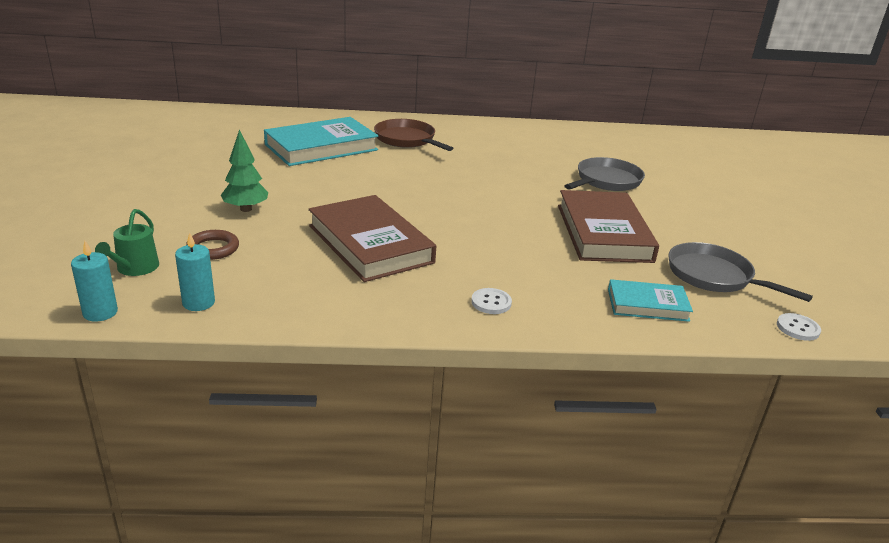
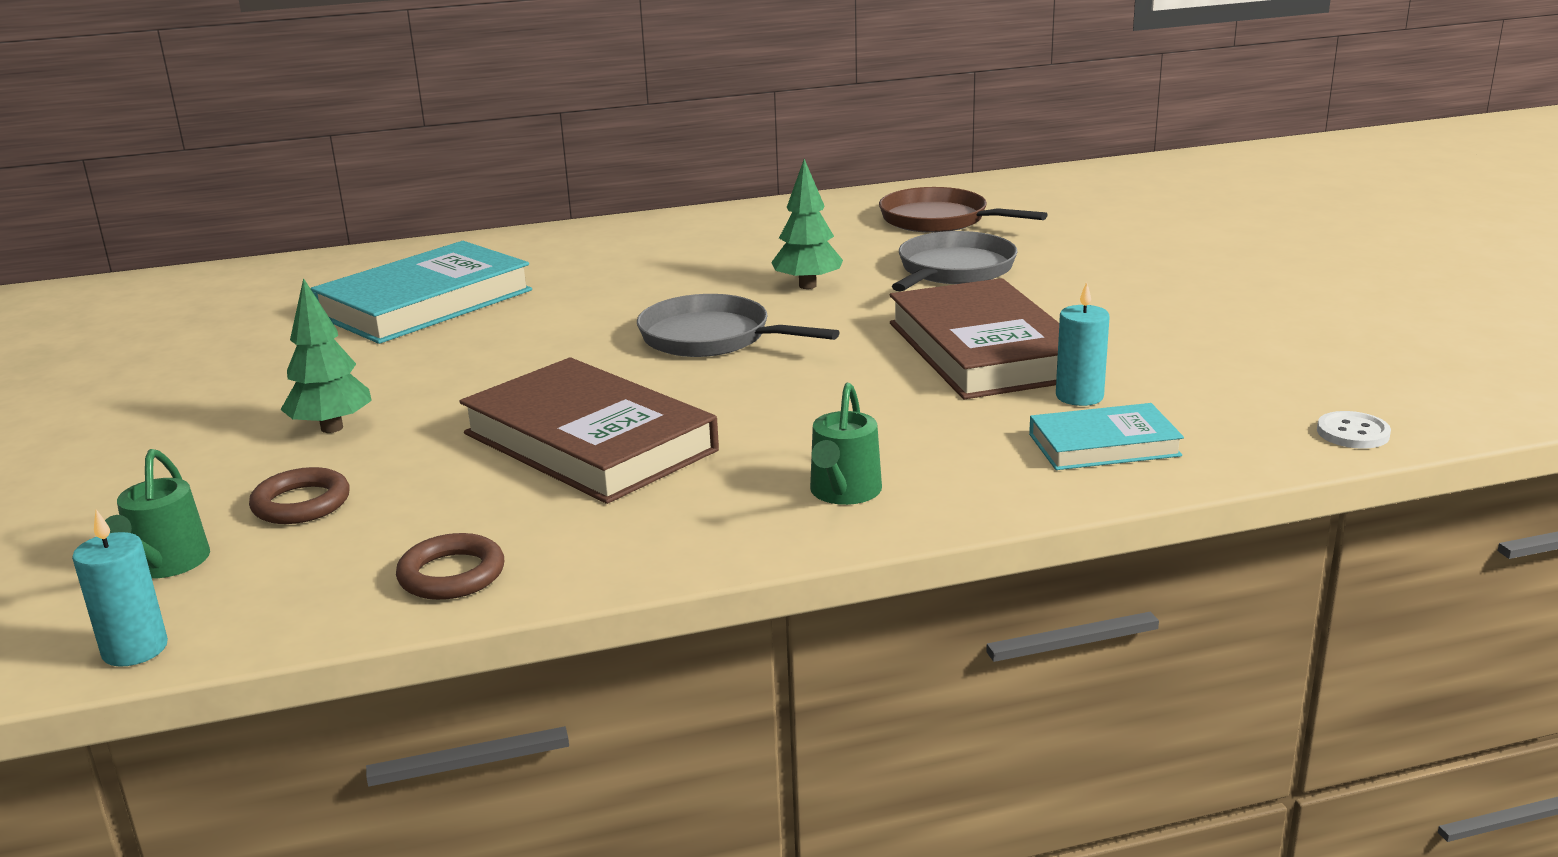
camera: 10 degrees left, 5 degrees down
turquoise candle [175,232,215,311] -> turquoise candle moved to [1056,282,1110,406]
brown pan [374,119,453,151] -> brown pan moved to [879,187,1048,233]
white button [471,288,512,314] -> green watering can [810,383,882,505]
grey pan [668,242,813,302] -> grey pan moved to [637,294,840,357]
none -> brown ring [396,533,504,600]
none -> green tree [771,159,843,289]

